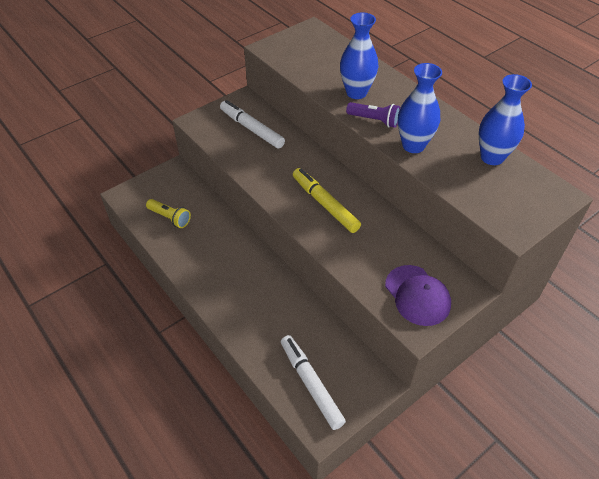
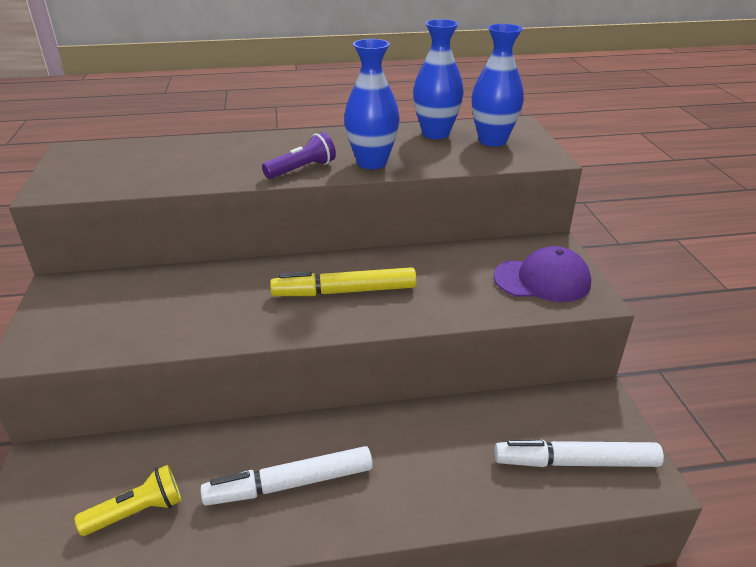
camera: 60 degrees left, 15 degrees down
white marker [220,100,285,149] -> white marker moved to [200,446,373,506]
blue vase [340,12,378,99] -> blue vase moved to [472,24,524,146]

